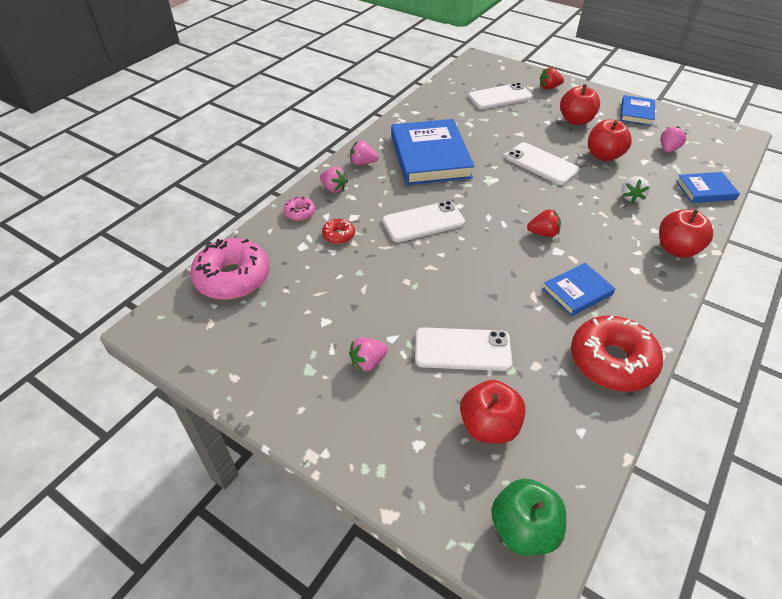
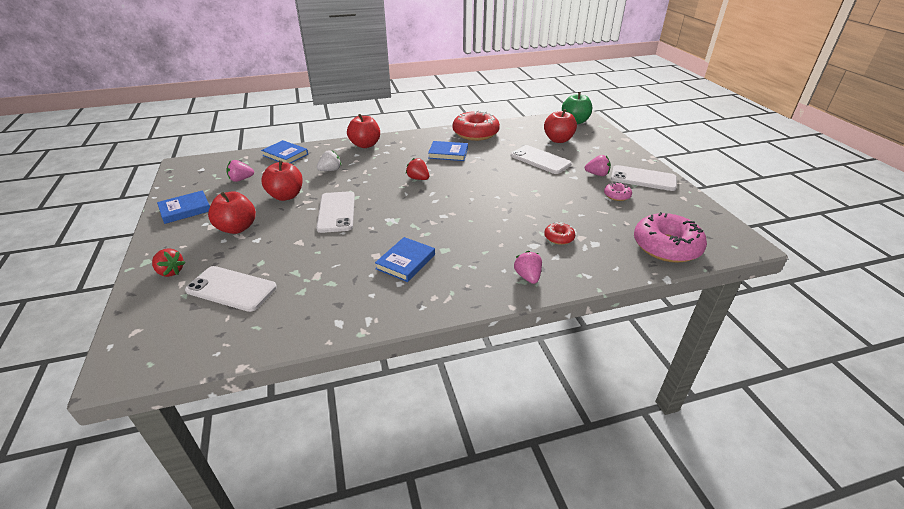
camera: 140 degrees left, 10 degrees down
pink donut [284,197,316,221] -> pink donut moved to [604,182,632,201]
pink strawberry [350,141,379,165] -> none
white phone [382,201,465,242] -> white phone moved to [611,165,677,191]
blue book [391,119,475,185] -> blue book [375,237,435,282], size x0.51

